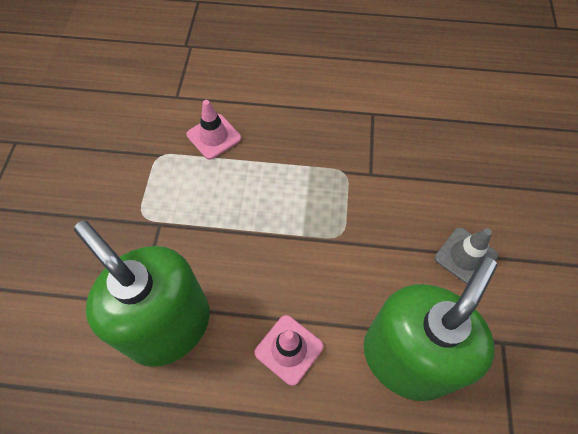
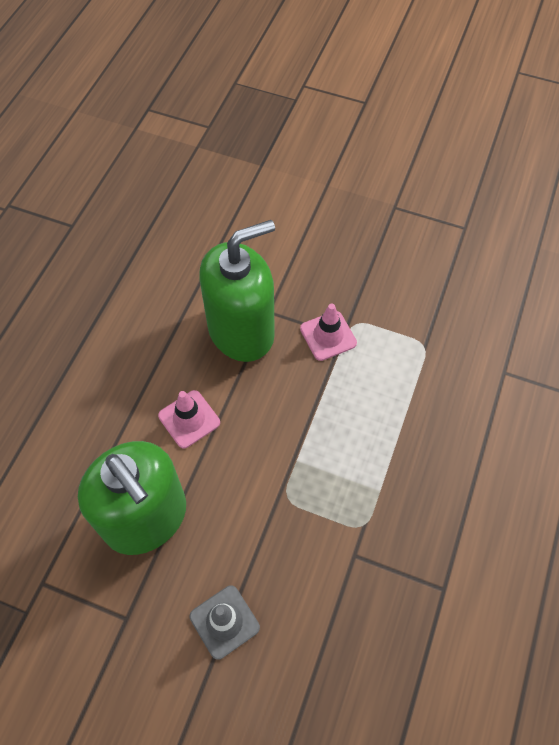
camera: 105 degrees right, 0 degrees up
pink traffic cone [187,100,241,160] -> pink traffic cone moved to [300,304,357,361]

